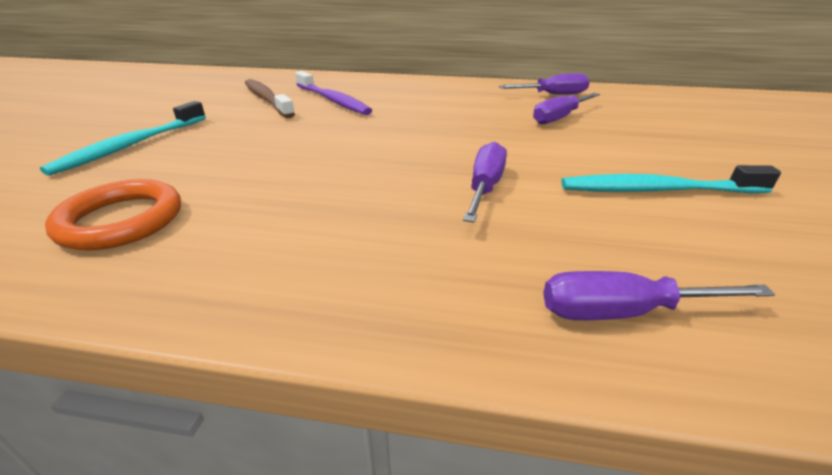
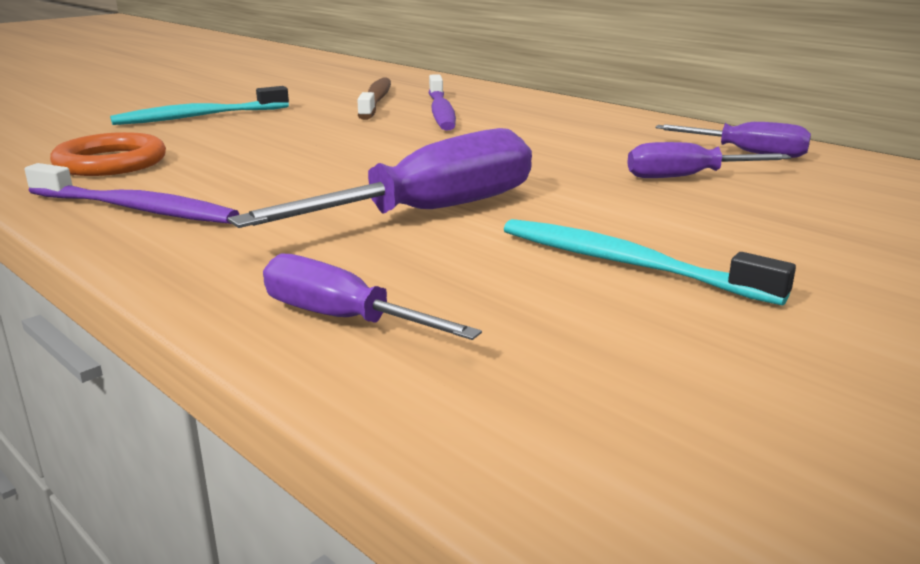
camera: 35 degrees right, 10 degrees down
purple screwdriver [463,142,507,223] -> purple screwdriver [228,128,532,228], size x1.75
none -> purple toothbrush [25,163,239,224]

